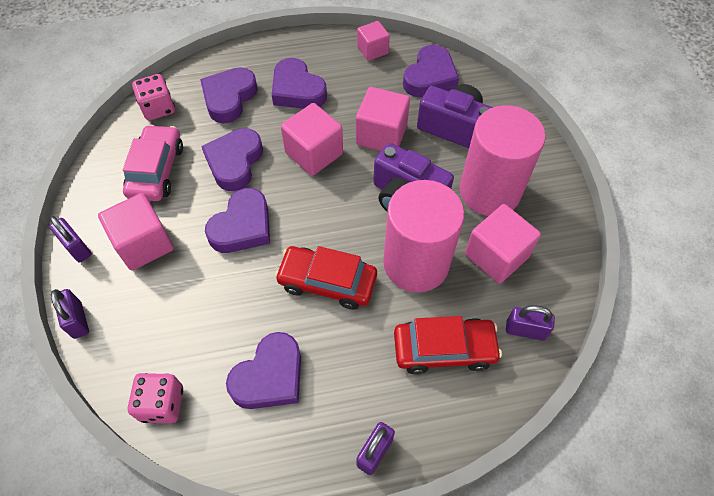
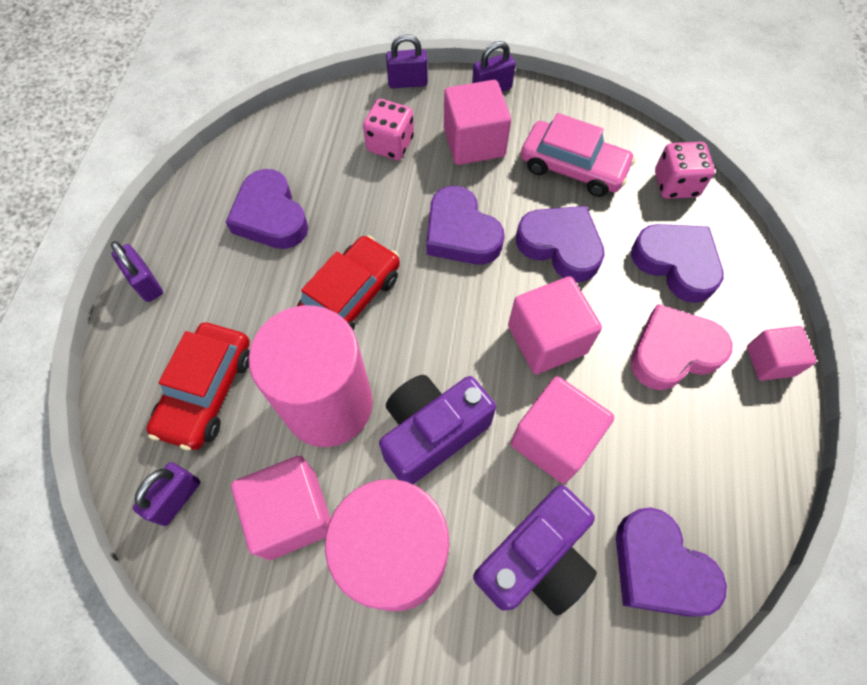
camera: 110 degrees right, 5 degrees up
pink dice [128,373,183,423] -> pink dice moved to [363,99,414,160]
purple heart [272,58,327,109] -> pink heart [631,304,732,390]
pink cube [357,21,390,61] -> pink cube moved to [747,326,817,381]

